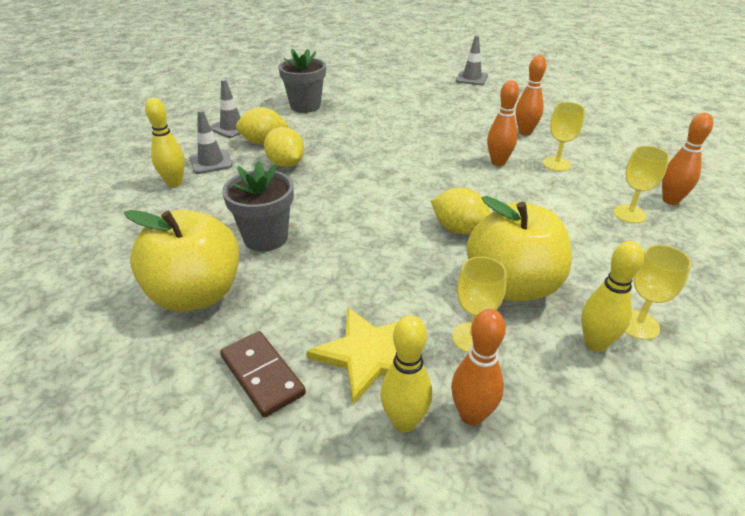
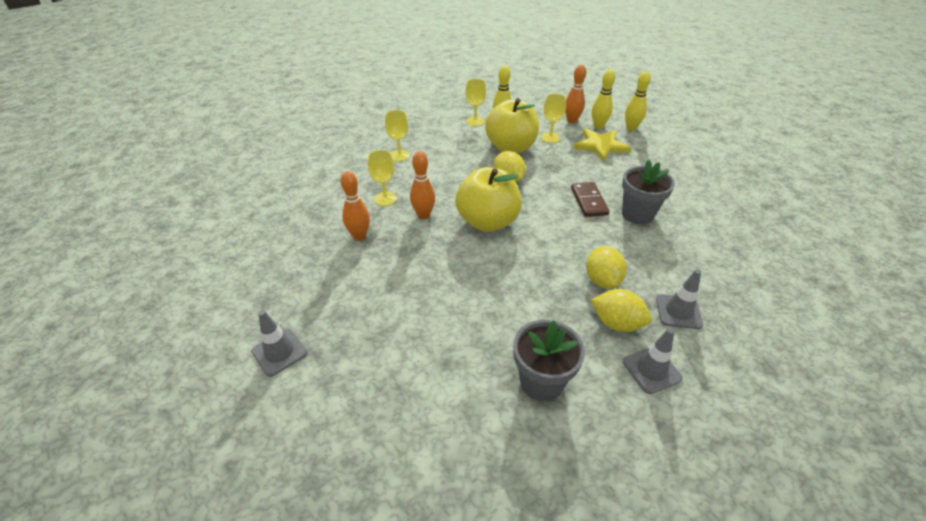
camera: 150 degrees left, 5 degrees up
yellow apple [124,210,239,312] -> yellow apple moved to [455,167,522,232]
yellow bowling pin [145,98,185,187] -> yellow bowling pin moved to [625,71,651,131]
brown domino [220,331,306,417] -> brown domino moved to [571,182,609,217]
orange bowling pin [662,113,713,205] -> none

